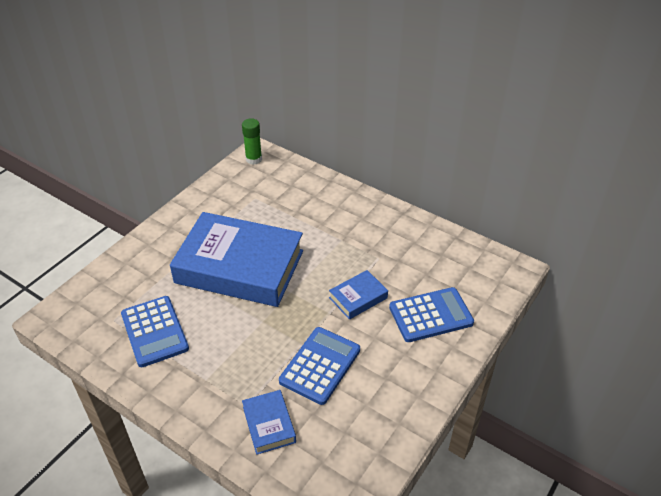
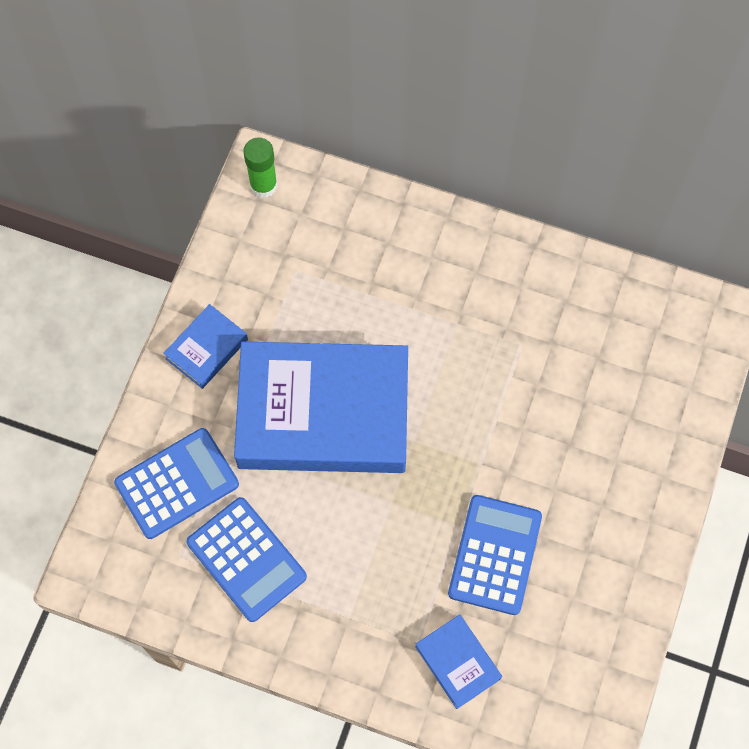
camera: 15 degrees left, 25 degrees up
blue book [329,270,388,320] -> blue book moved to [163,304,248,389]
blue calculator [389,287,474,342] -> blue calculator moved to [114,428,239,539]

